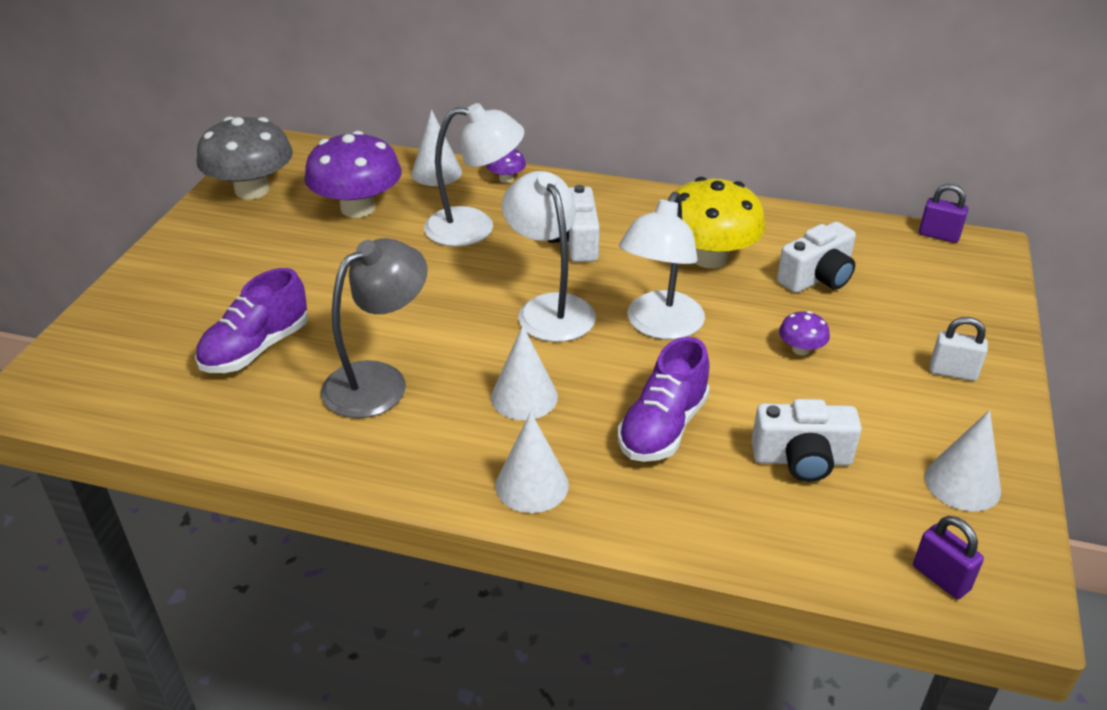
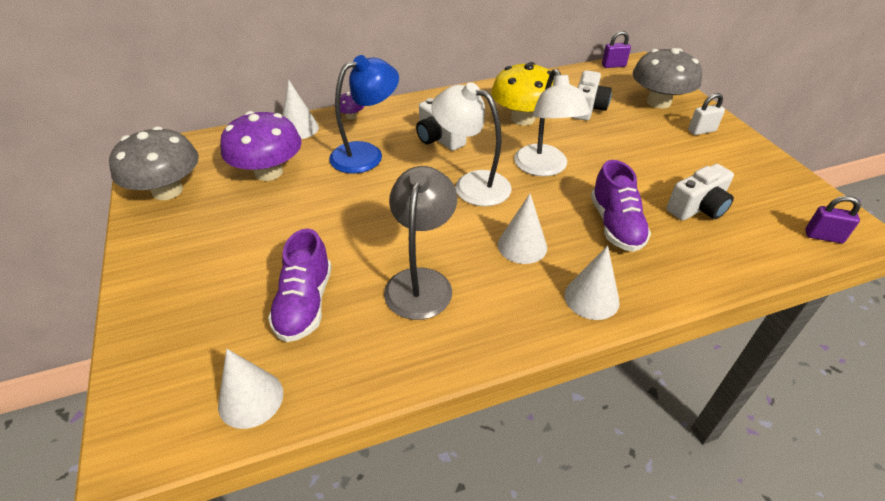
camera: 35 degrees left, 5 degrees up
white lamp [424,103,525,247] -> blue lamp [329,55,399,174]
purple mushroom [779,311,830,355] -> none
white cone [925,410,1001,511] -> white cone moved to [218,349,283,429]
none -> grey mushroom [633,48,702,108]

